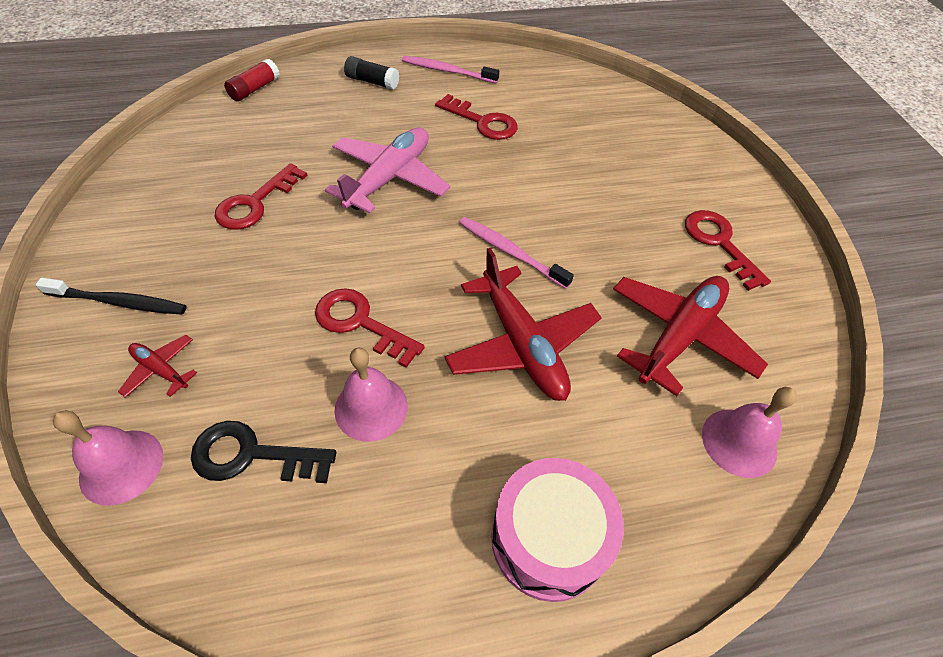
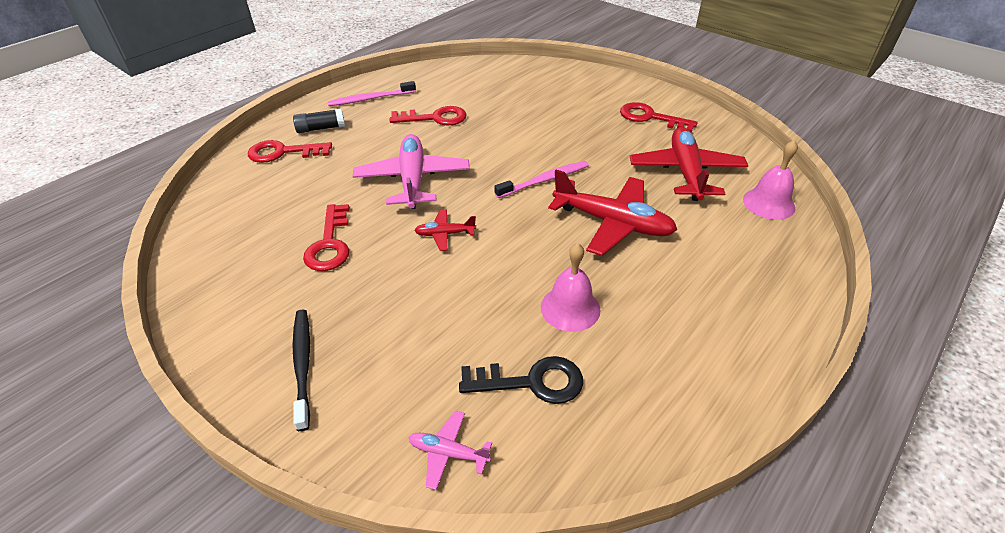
camera: 35 degrees left, 10 degrees down
black toothbrush [36,278,187,315] -> black toothbrush turned 75 degrees counterclockwise [292,310,310,431]
pink bell [53,410,163,506] -> pink plane [408,411,492,490]
red plane [118,335,197,398] -> red plane moved to [414,210,476,251]
black key [191,421,336,483] -> black key turned 150 degrees counterclockwise [459,356,583,404]
red glue stick [224,59,280,102] -> none
red key [315,288,425,368] -> red key moved to [248,140,332,163]
pink toothbrush [459,217,574,289] -> pink toothbrush turned 150 degrees clockwise [494,161,589,198]
pink drum [491,458,624,602] -> none

